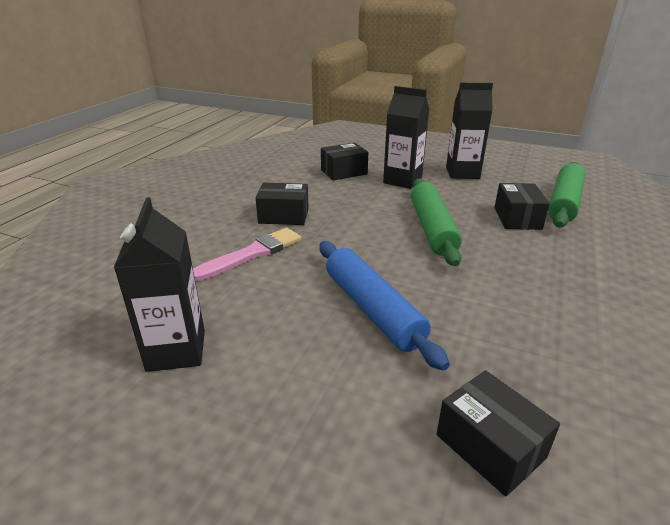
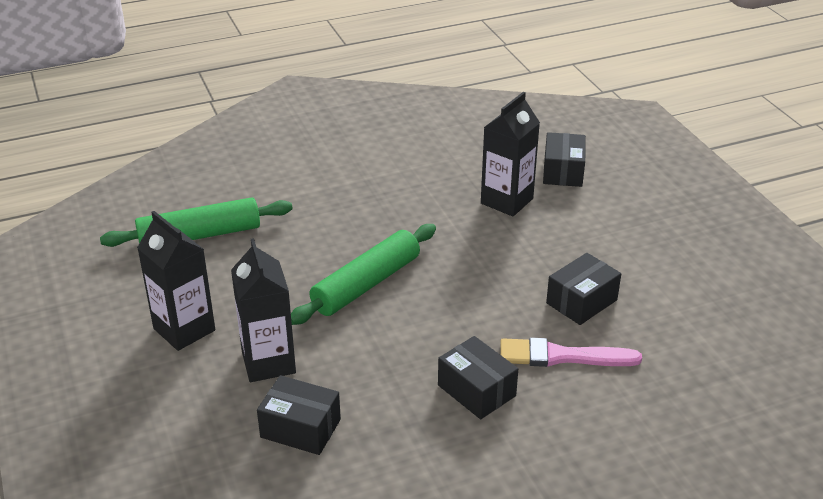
camera: 135 degrees left, 5 degrees up
black carton [114,197,205,372] -> black carton moved to [481,92,540,217]
blue rolling pin [319,241,450,371] -> none
black box [494,183,550,230] -> black box moved to [546,253,621,325]

